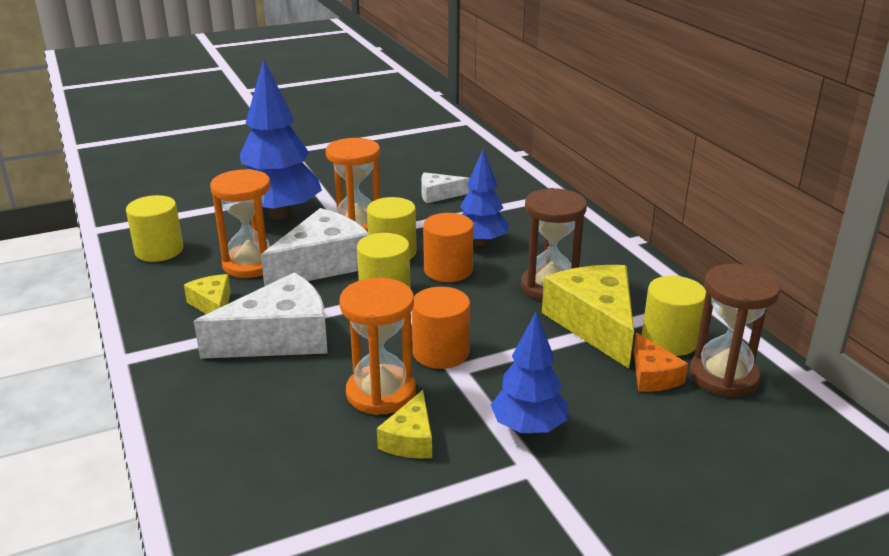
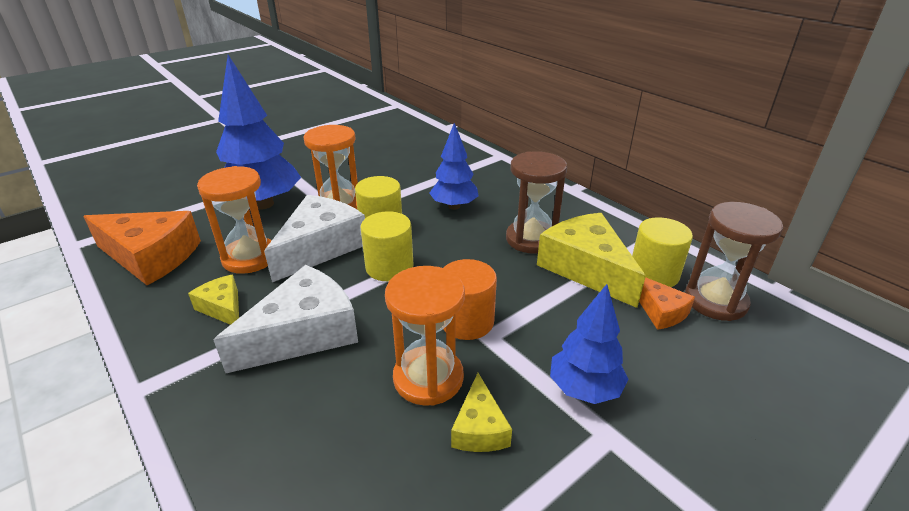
camera: 15 degrees left, 5 degrees up
yellow cylinder [126,195,183,262] -> orange cheese [83,211,201,285]
white cheese [421,172,470,203] -> none
orange cylinder [423,213,474,282] -> none

